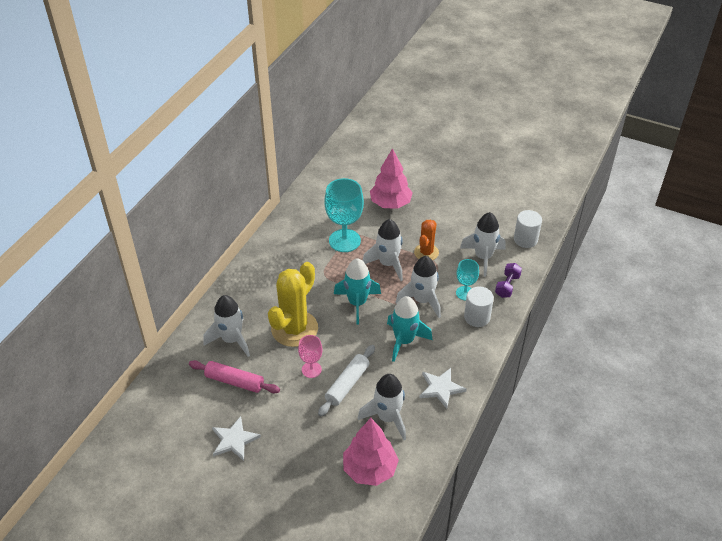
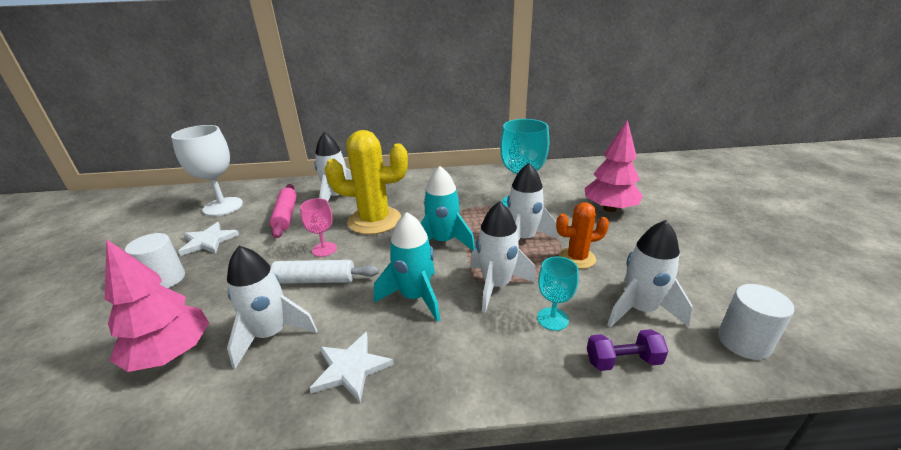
camera: 60 degrees right, 15 degrees down
white cylinder [464,287,494,327] -> white cylinder moved to [125,233,185,288]
none -> white goblet [171,125,243,216]

